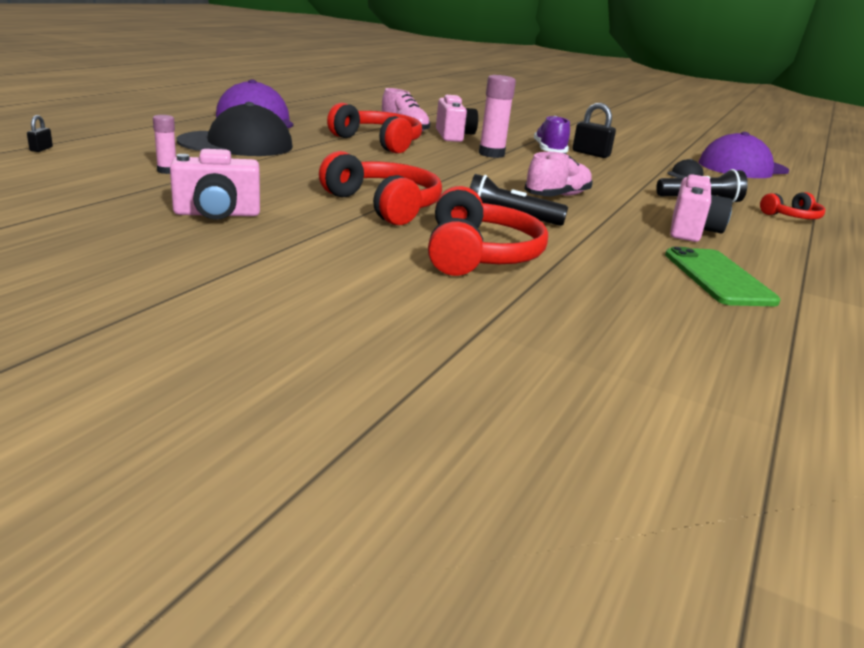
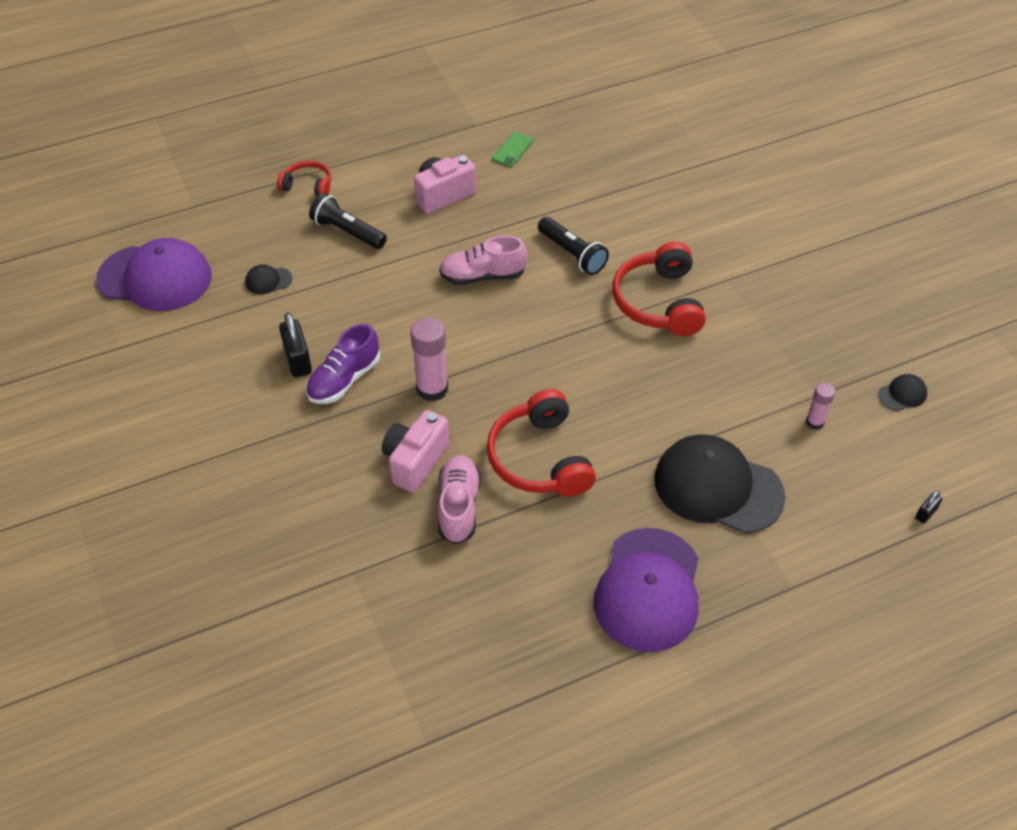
camera: 140 degrees left, 25 degrees up
pink camera [170,149,260,220] -> none
red headphones [428,186,548,276] -> none
green phone [665,247,781,306] -> green phone [492,132,533,167], size x0.57
none -> black cap [878,374,927,411]

